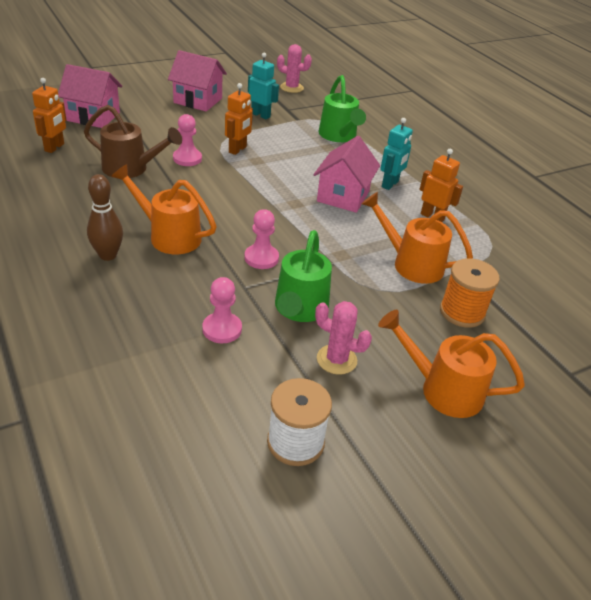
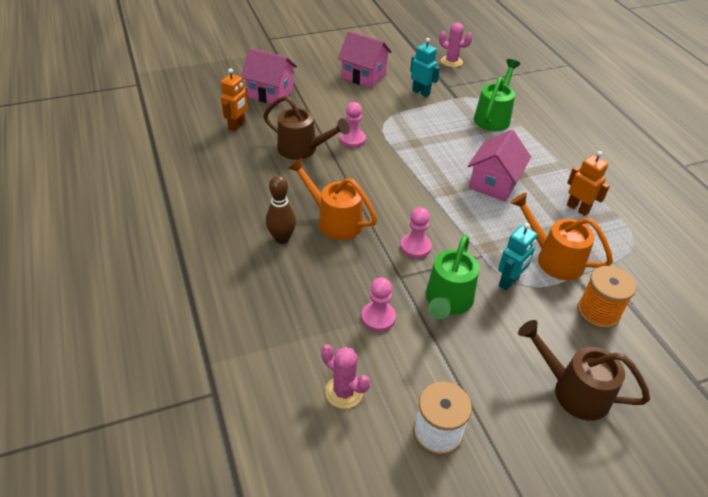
camera: 10 degrees right, 5 degrees up
orange robot [225,83,253,155] -> none
pink cactus [315,301,372,375] -> pink cactus moved to [321,344,370,409]
green watering can [318,75,366,142] -> green watering can turned 150 degrees counterclockwise [474,59,520,131]
orange watering can [378,310,525,418] -> brown watering can [518,320,650,421]
turquoise robot [380,118,413,190] -> turquoise robot moved to [498,223,537,290]

